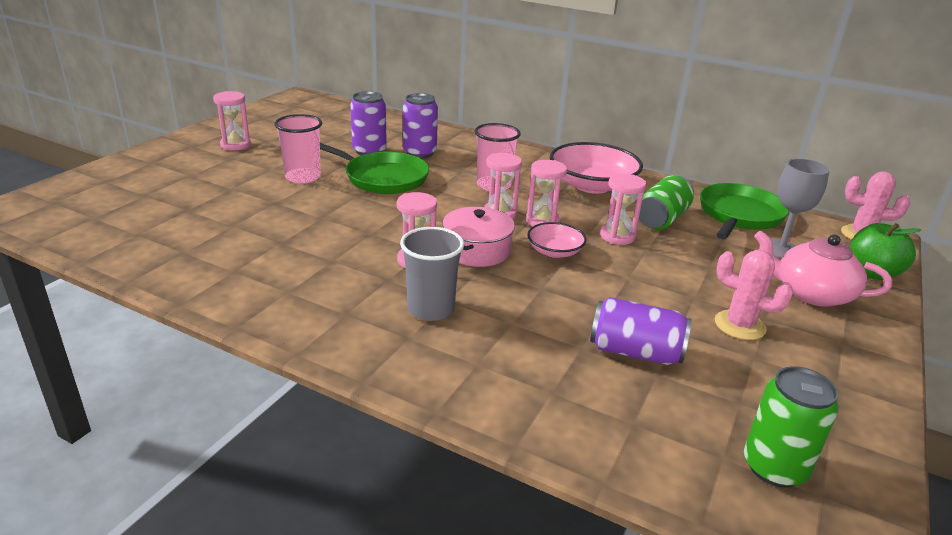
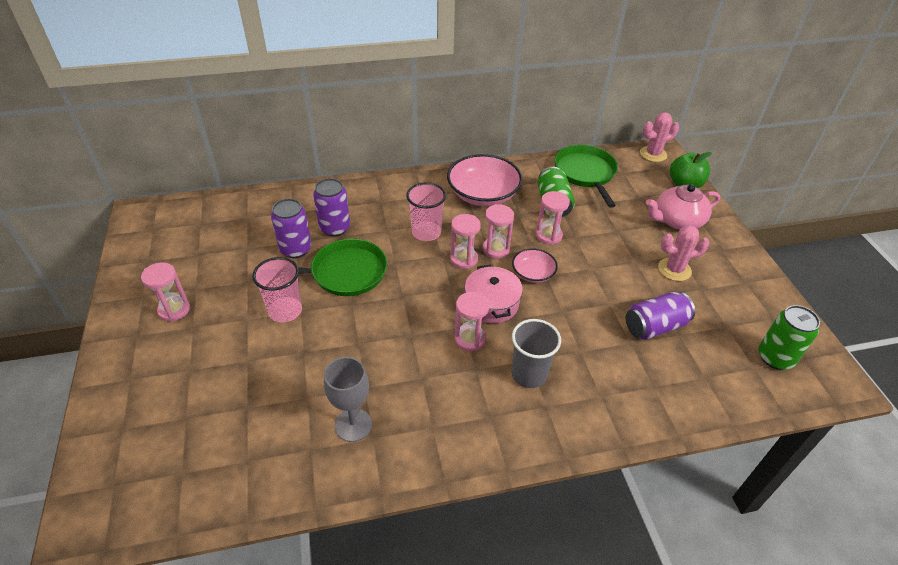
camera: 40 degrees left, 15 degrees up
grey goblet [771,158,830,258] -> grey goblet moved to [324,357,372,442]

